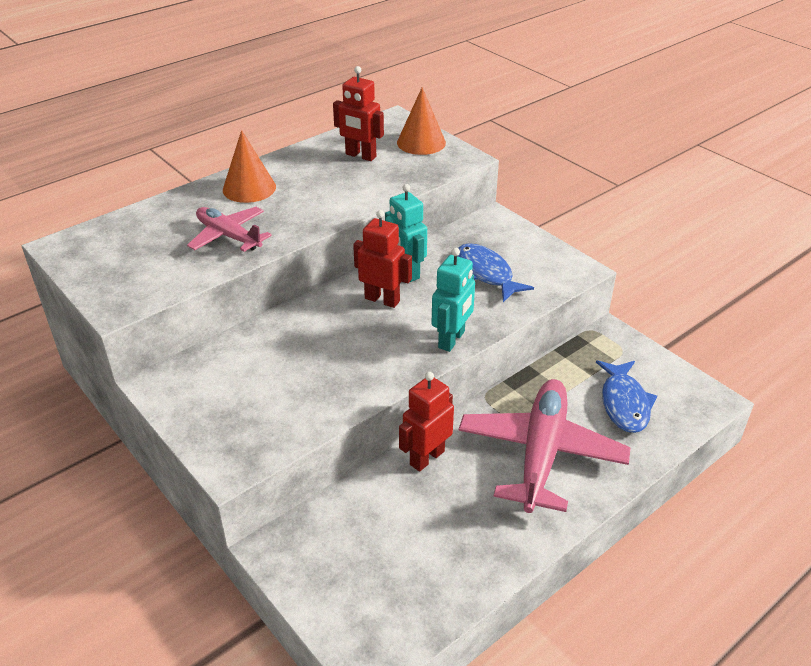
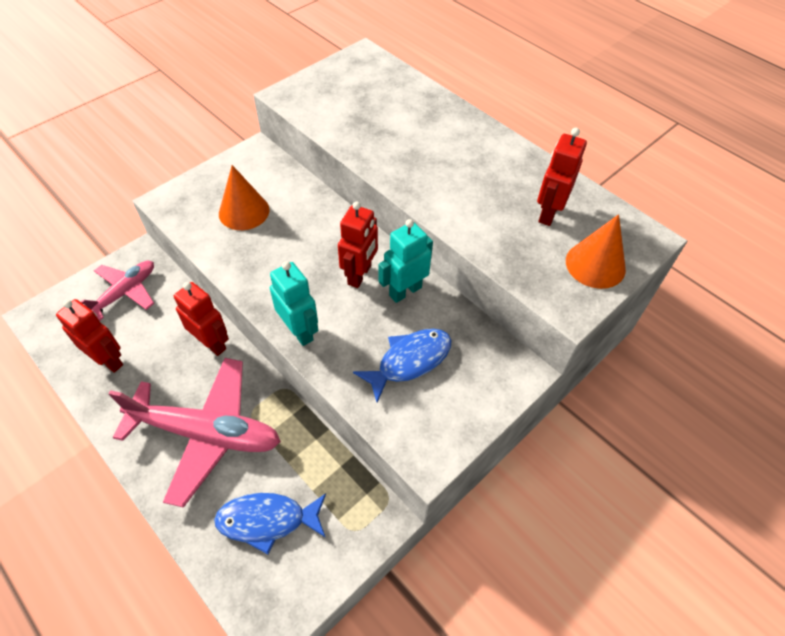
camera: 85 degrees right, 15 degrees up
pink plane [187,207,272,252] -> pink plane moved to [81,261,154,321]
orange cone [223,130,276,203] -> orange cone moved to [219,165,270,230]
turquoise robot [431,248,475,352] -> turquoise robot turned 150 degrees counterclockwise [270,261,318,346]
none -> red robot [56,299,123,373]

